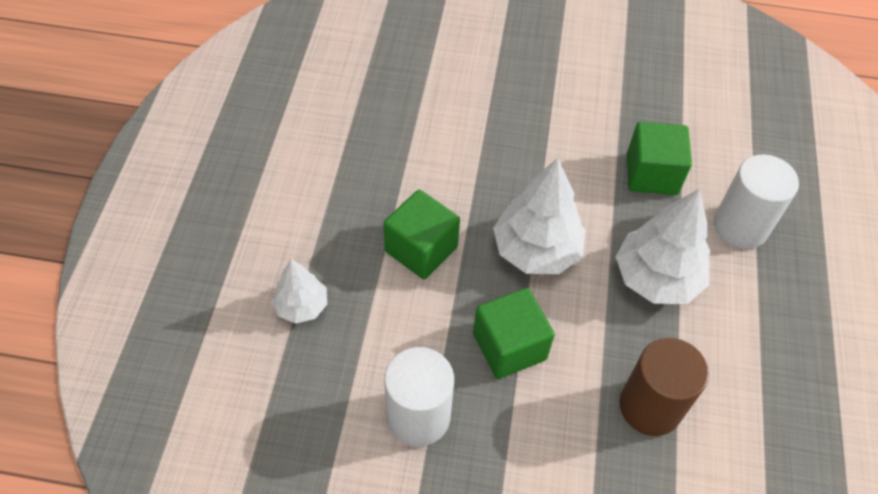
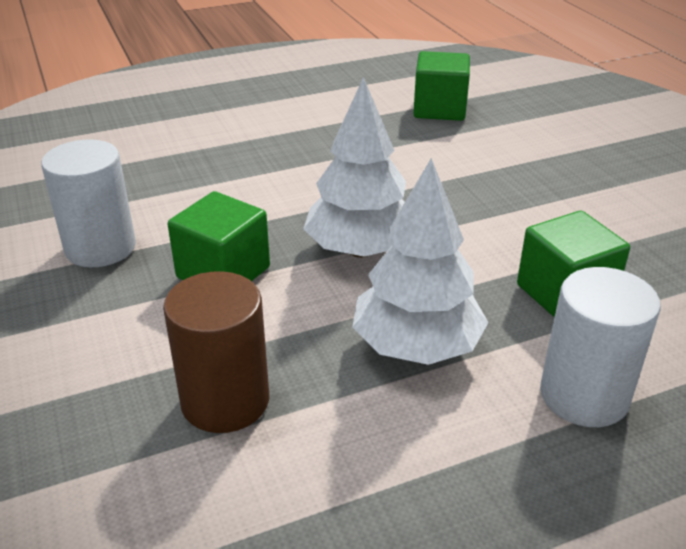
camera: 60 degrees right, 20 degrees down
white tree [271,259,327,324] -> none
green cube [383,190,460,279] -> green cube moved to [413,51,470,121]

